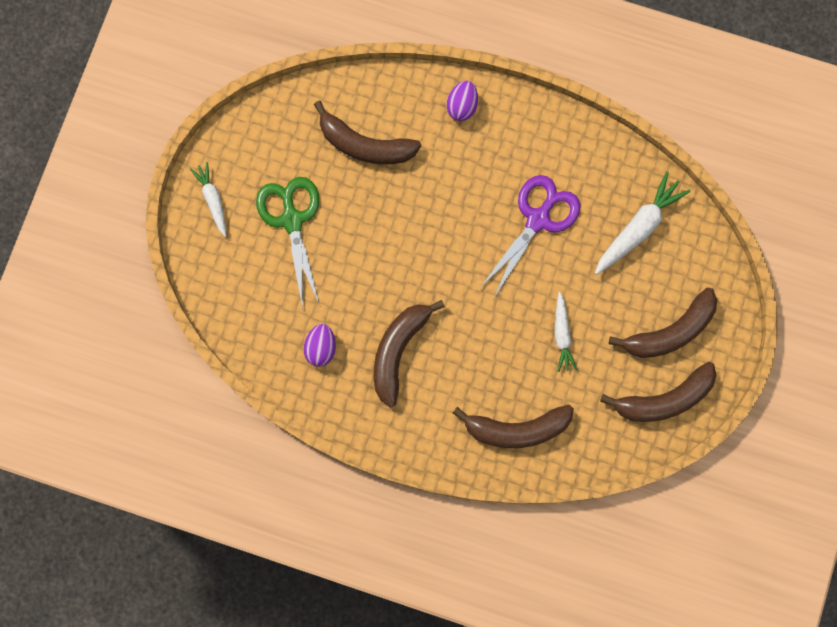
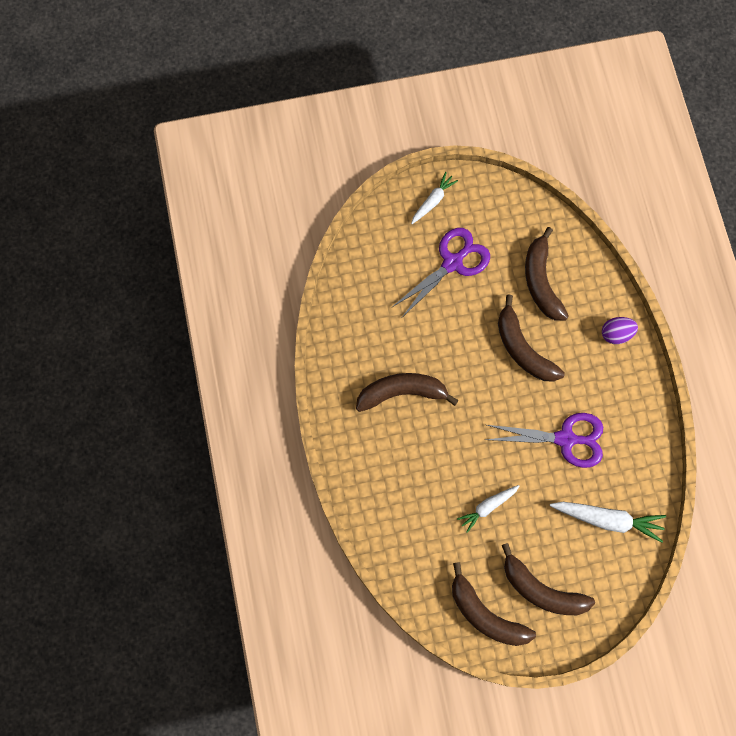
camera: 60 degrees right, 5 degrees down
green scissors [256,177,319,308] -> purple scissors [392,228,490,317]
purple egg [303,324,336,366] -> none
brown banana [453,405,574,448] -> brown banana moved to [498,295,565,382]

